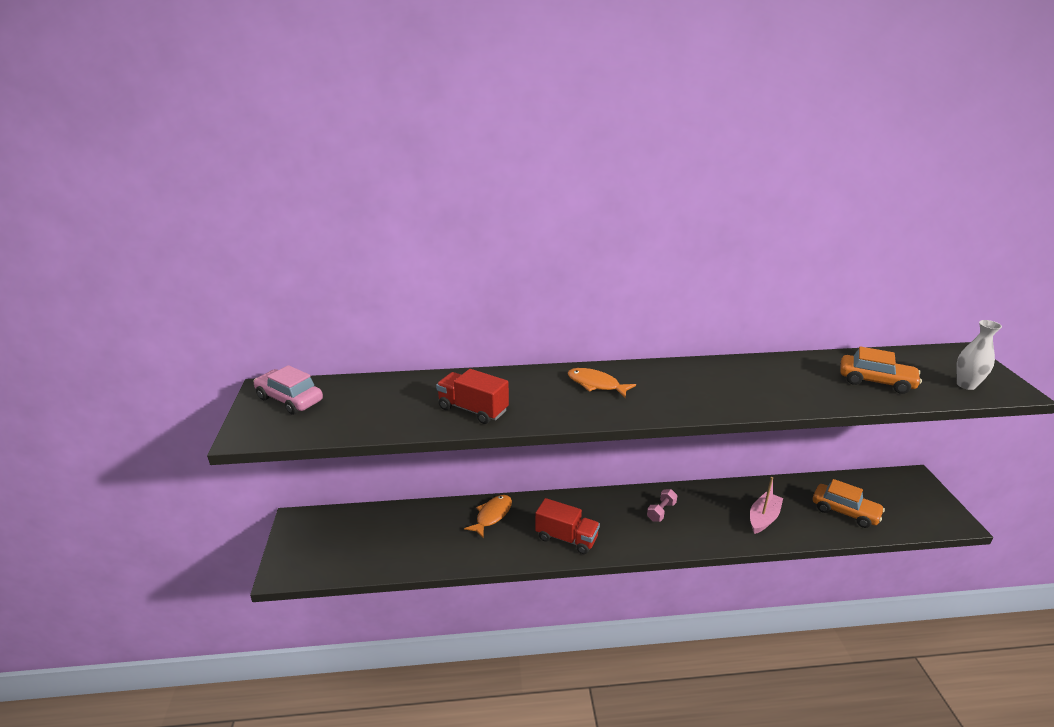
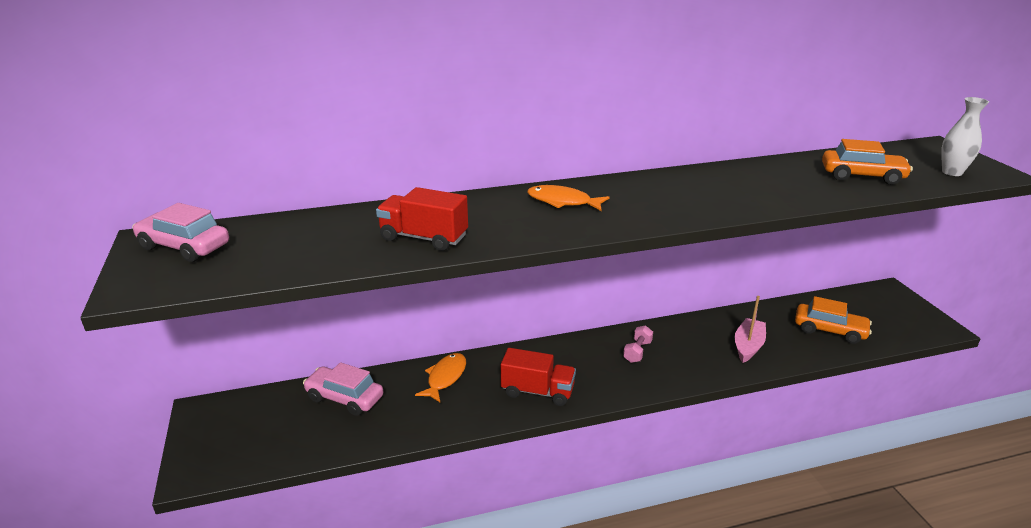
camera: 10 degrees left, 0 degrees up
none -> pink car [303,362,383,416]

